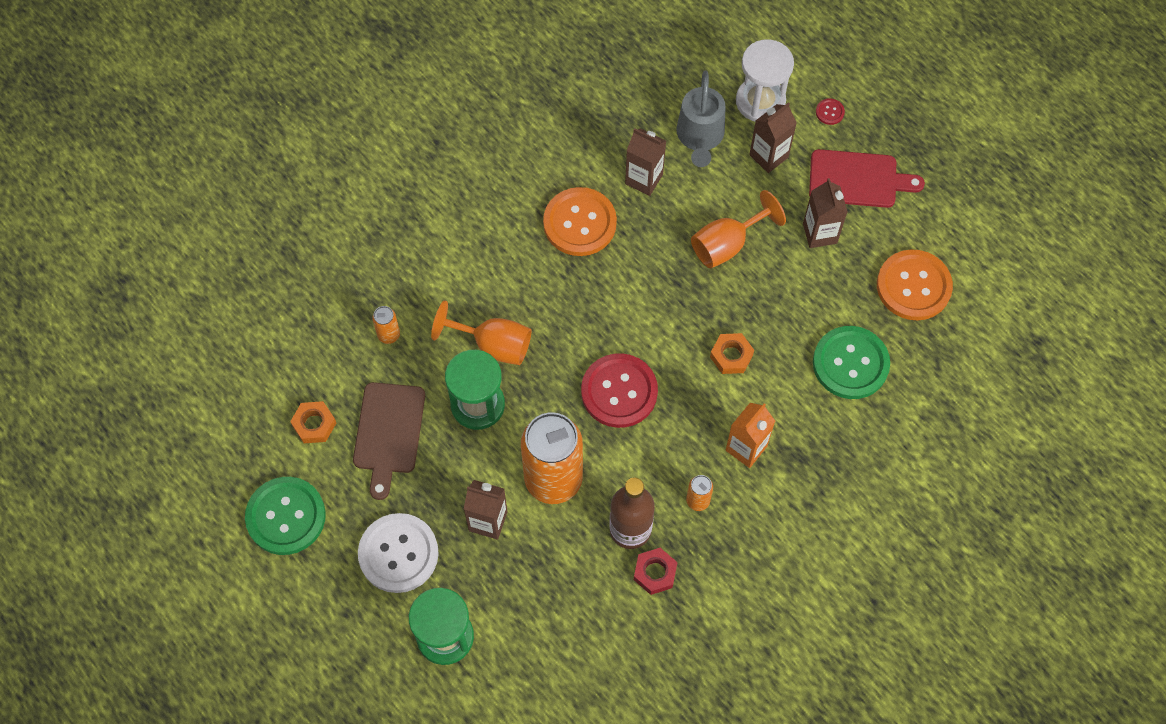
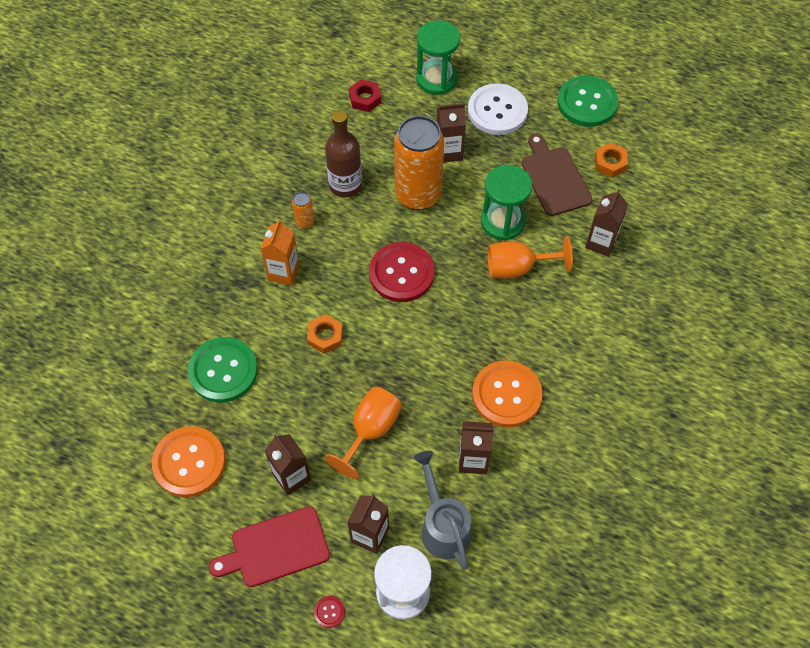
camera: 155 degrees right, 5 degrees down
orange can [372,306,400,344] -> brown carton [585,189,628,257]
red nut [634,548,678,595] -> red nut moved to [349,79,381,112]

